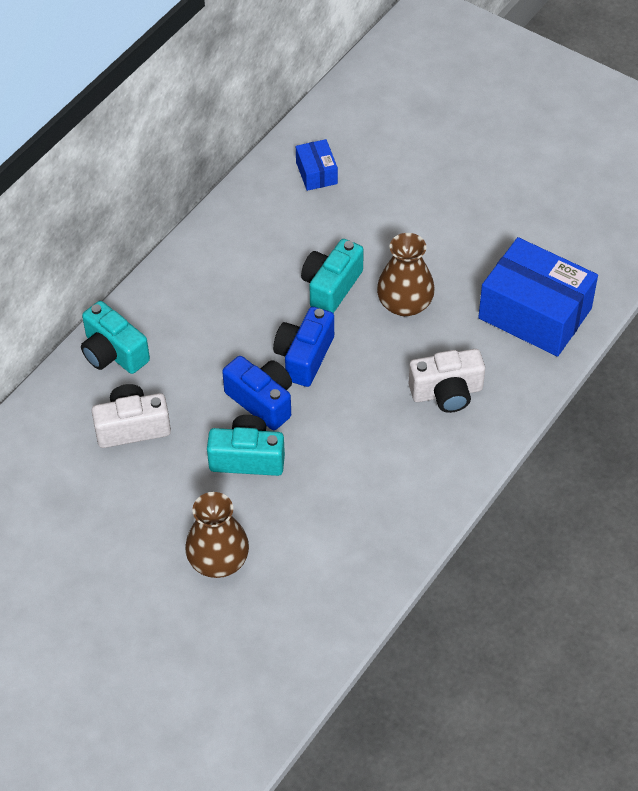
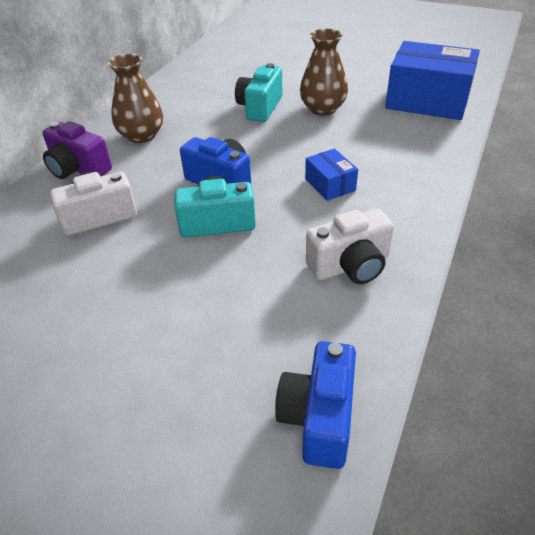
camera: 10 degrees left, 10 degrees down
turquoise camera [81,301,150,374] -> purple camera [42,121,112,179]
brown vase [185,492,249,578] -> brown vase moved to [108,54,163,143]
blue camera [273,307,334,387] -> blue camera moved to [275,341,356,469]
blue box [296,139,338,191] -> blue box moved to [305,149,358,201]
white camera [409,349,485,413] -> white camera moved to [306,208,394,284]

